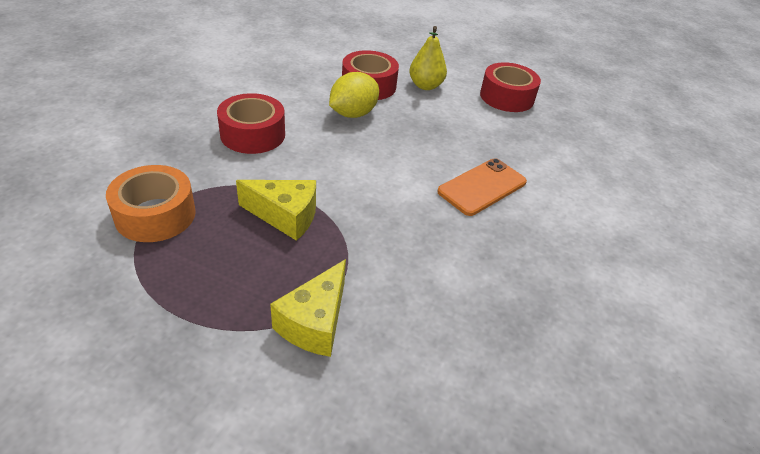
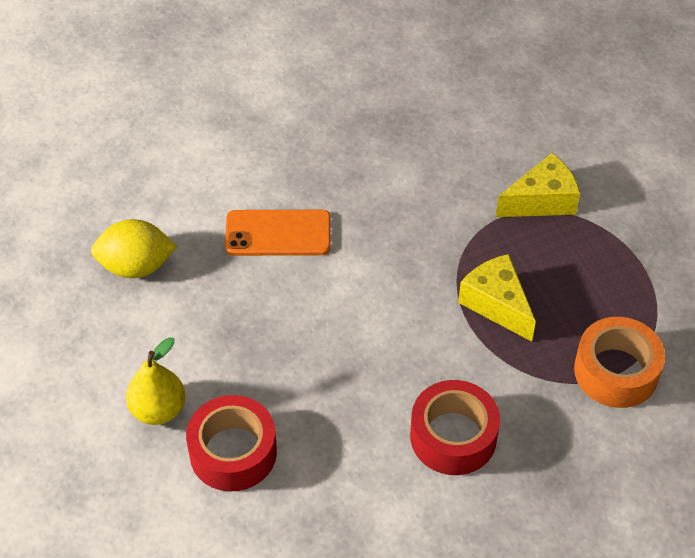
camera: 135 degrees left, 10 degrees up
yellow lemon [329,72,379,118] -> yellow lemon moved to [91,219,177,278]
red tape [480,62,541,112] -> none

